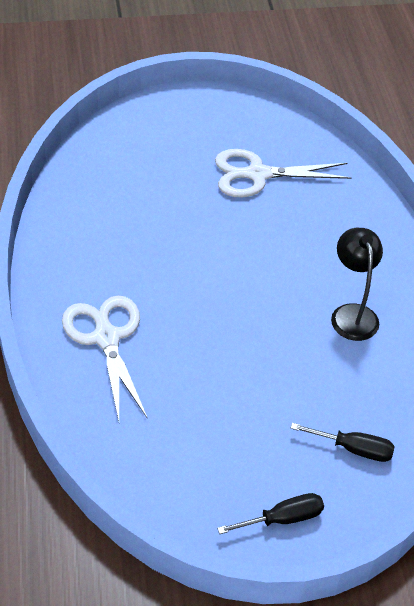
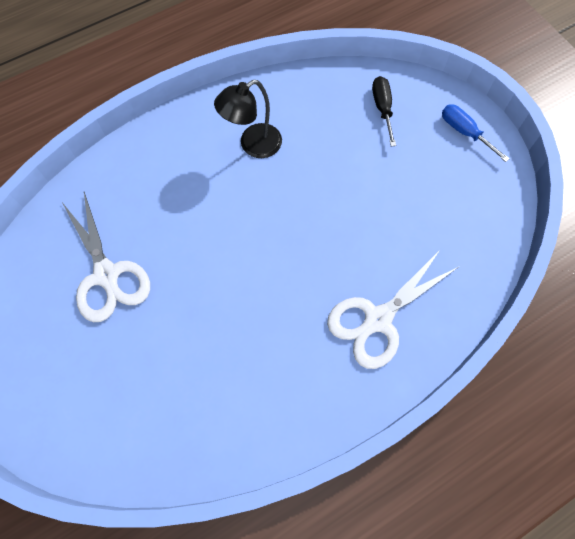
camera: 110 degrees left, 20 degrees up
black screwdriver [217,493,324,534] -> blue screwdriver [442,104,510,162]

